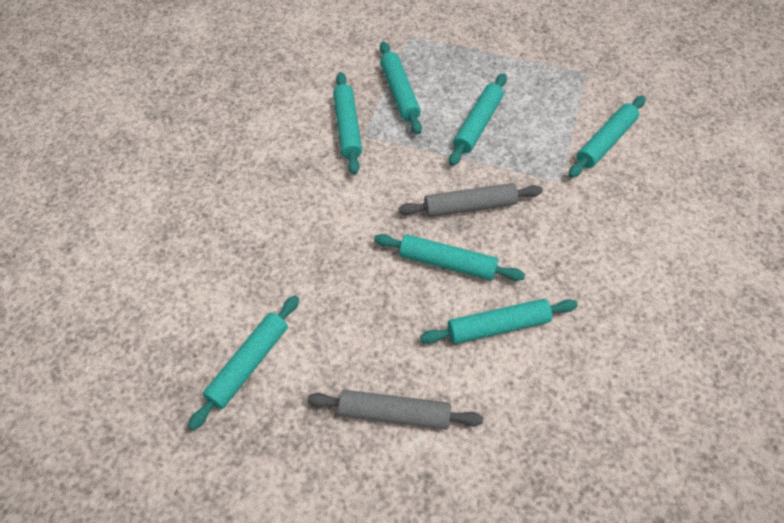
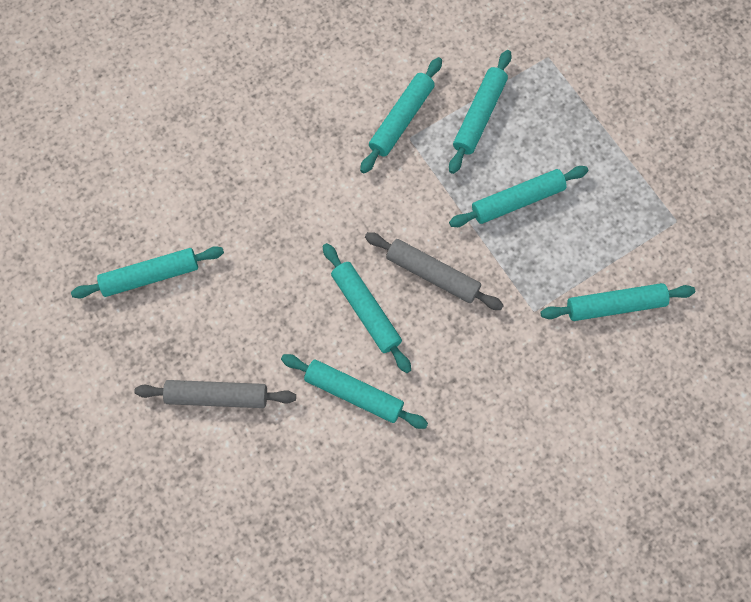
camera: 40 degrees right, 15 degrees up
grey rolling pin [307,390,483,429] -> grey rolling pin turned 45 degrees counterclockwise [134,380,296,408]

